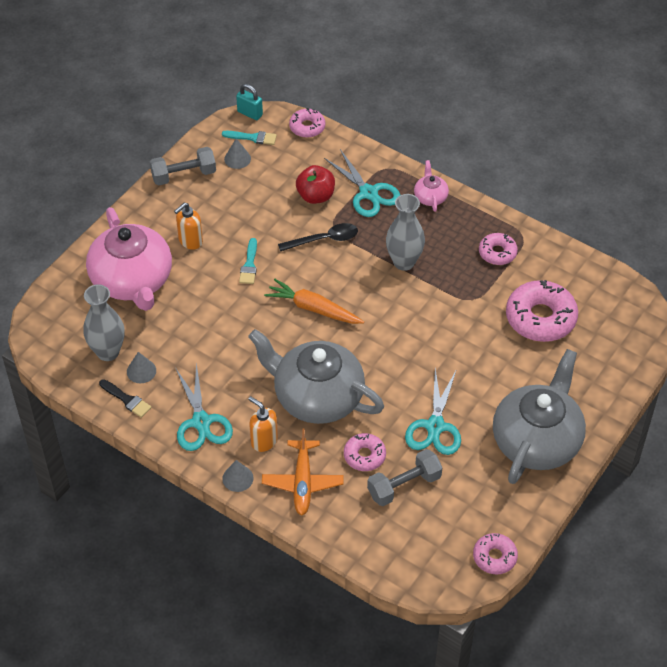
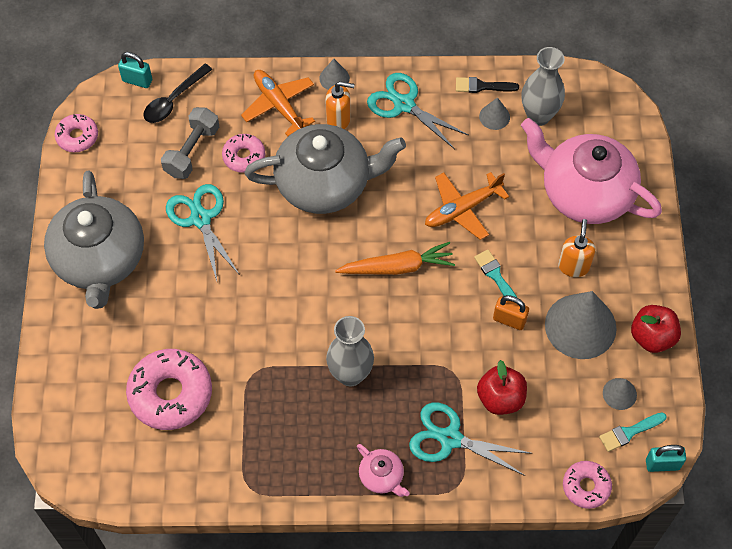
camera: 145 degrees right, 10 degrees up
grey dumbbell [150,147,216,186] -> red apple [631,305,681,353]
black spoon [278,223,358,251] -> black spoon moved to [143,64,213,123]
pink donut [479,233,518,265] -> none
none -> turquoise padlock [118,52,152,88]
none -> orange plane [425,172,509,240]
none -> orange padlock [493,295,529,330]
none -> grey cone [545,291,617,359]

